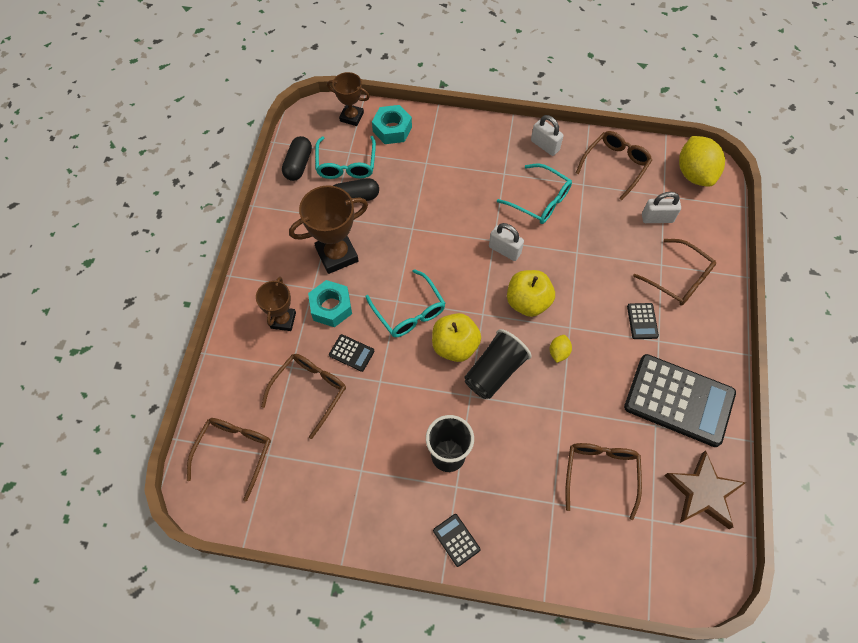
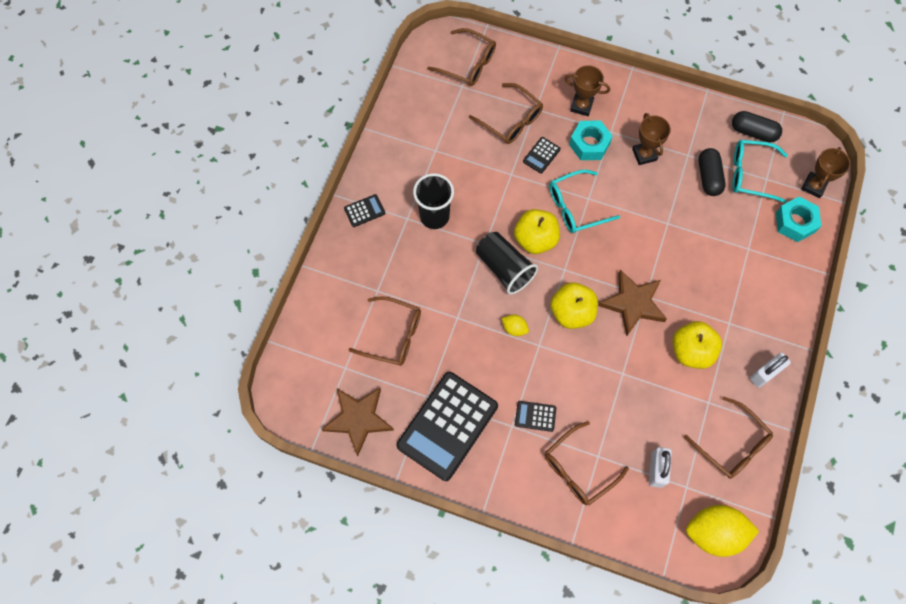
camera: 100 degrees right, 5 degrees up
brown trophy [289,185,368,274] -> brown trophy [632,113,671,165], size x0.62
white padlock [489,223,524,261] -> brown star [598,270,667,336]
turquoise glasses [497,163,572,224] -> yellow apple [673,321,722,369]

